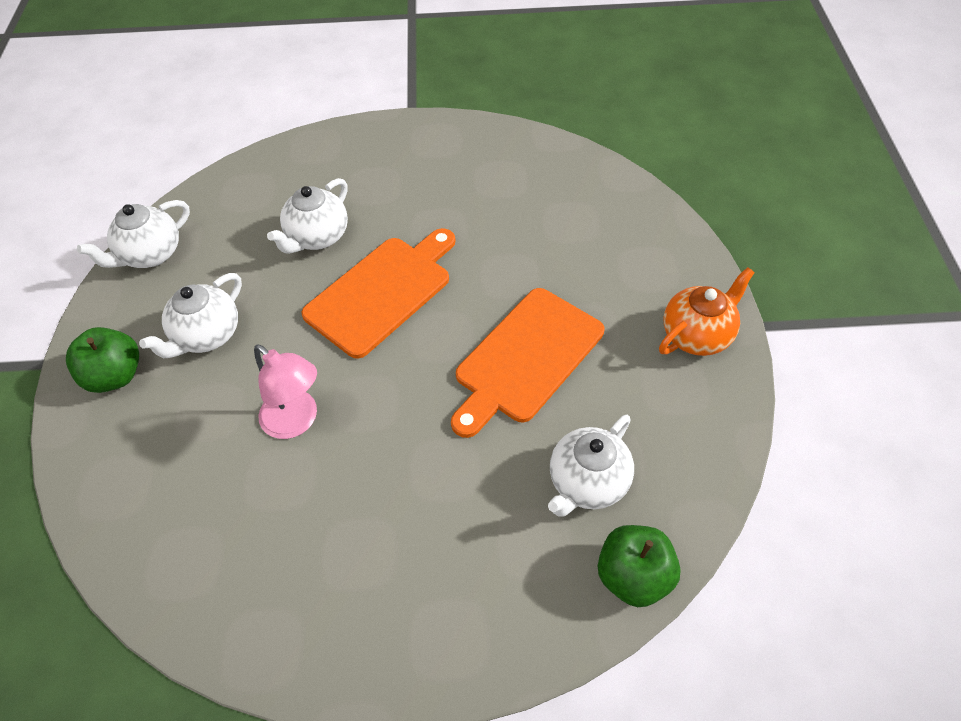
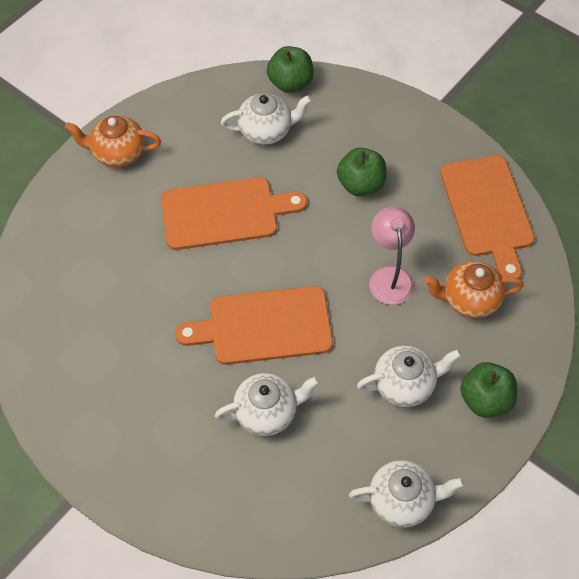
camera: 140 degrees left, 5 degrees up
none -> green apple [337,148,386,196]
none -> orange teapot [424,261,524,318]
none -> orange cutting board [440,156,535,279]

